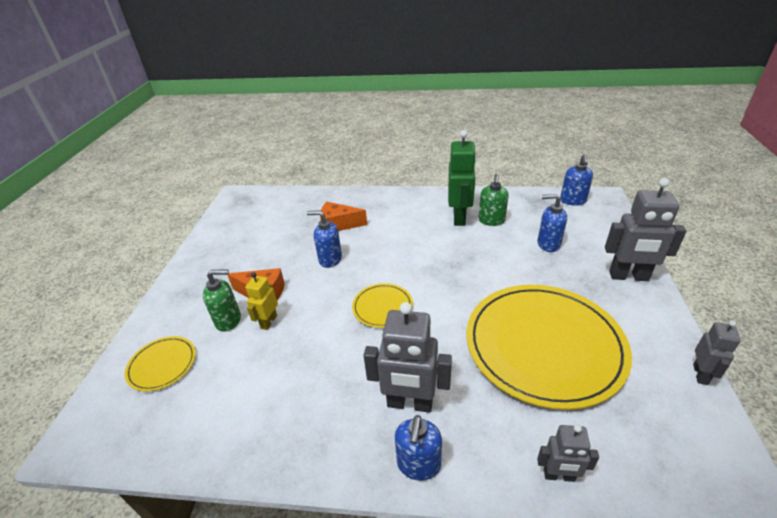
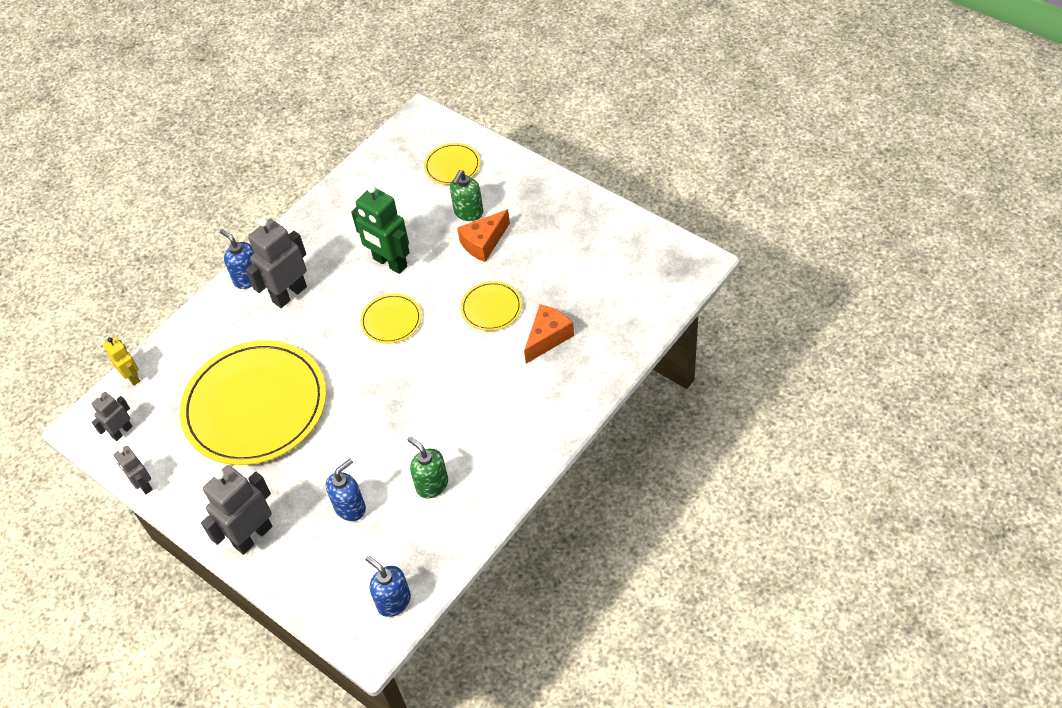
camera: 125 degrees right, 15 degrees up
yellow robot [245,272,278,330] -> yellow robot moved to [103,337,140,385]
blue soap dispenser [307,210,342,268] -> yellow plate [460,281,522,331]
green robot [448,130,477,226] -> green robot moved to [351,184,410,274]
grey robot [537,424,599,482] -> grey robot moved to [92,392,133,441]

